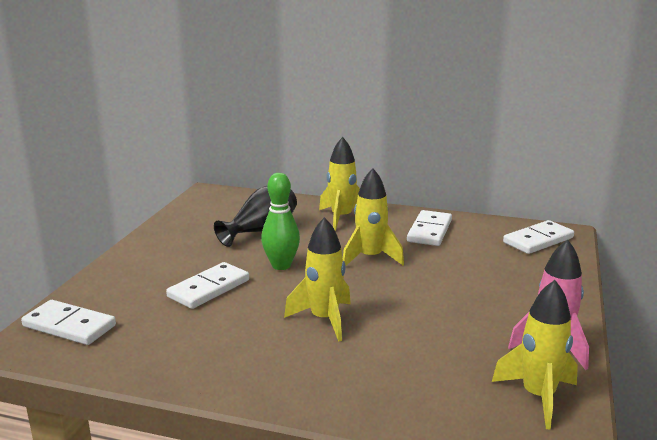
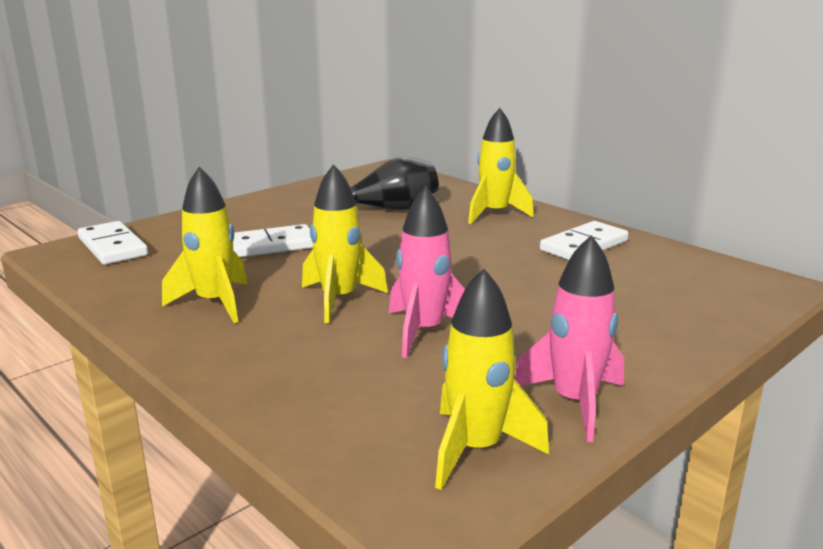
camera: 30 degrees right, 0 degrees up
green bowling pin [261,173,300,270] -> none
yellow rocket [343,168,404,266] -> yellow rocket moved to [162,166,247,323]
white domino [503,220,574,254] -> none
none -> pink rocket [389,186,465,358]

